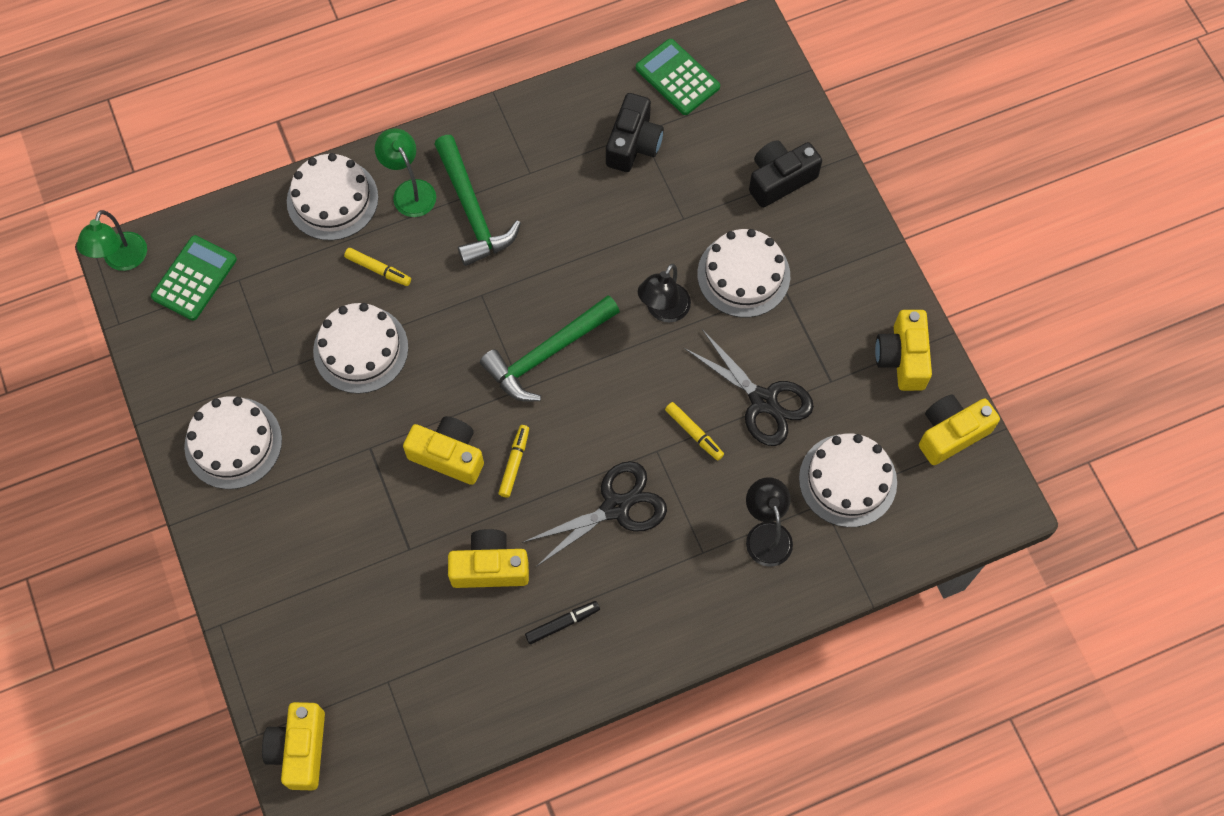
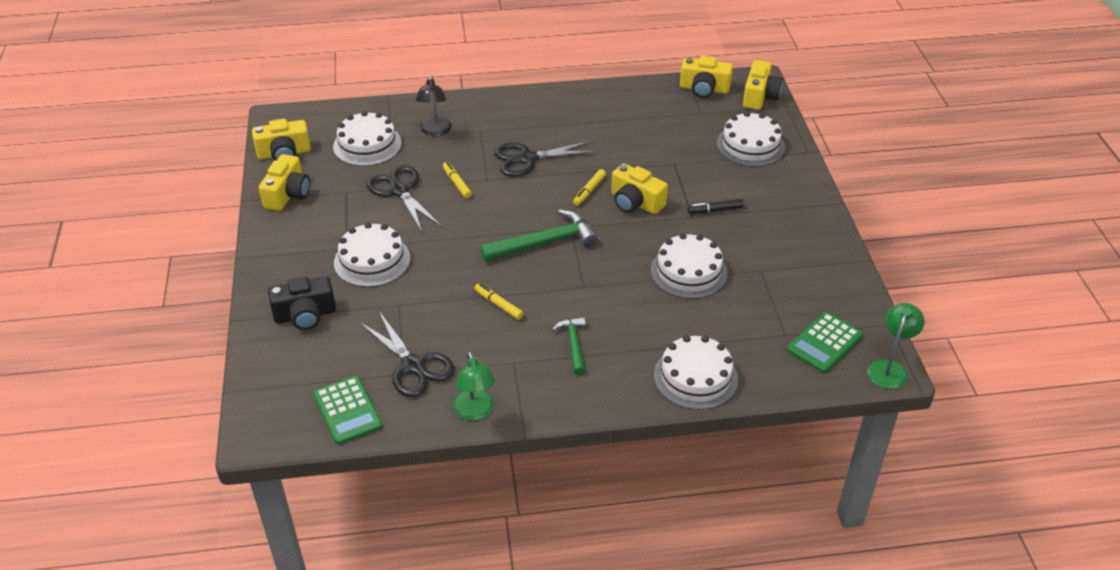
camera: 165 degrees left, 25 degrees down
white cake [184,396,282,489] -> white cake moved to [717,112,785,167]
yellow marker [344,248,411,286] -> yellow marker moved to [474,284,524,320]
green lamp [375,128,436,217] -> green lamp moved to [453,351,496,421]
green hammer [435,135,521,266] -> green hammer [552,317,586,375], size x0.57
yellow camera [448,529,529,588] -> yellow camera moved to [680,56,733,98]
black marker [525,601,600,644] -> black marker moved to [688,199,744,214]
black camera [606,93,664,172] -> black scissors [359,311,455,397]
black lamp [638,264,691,322] -> none

